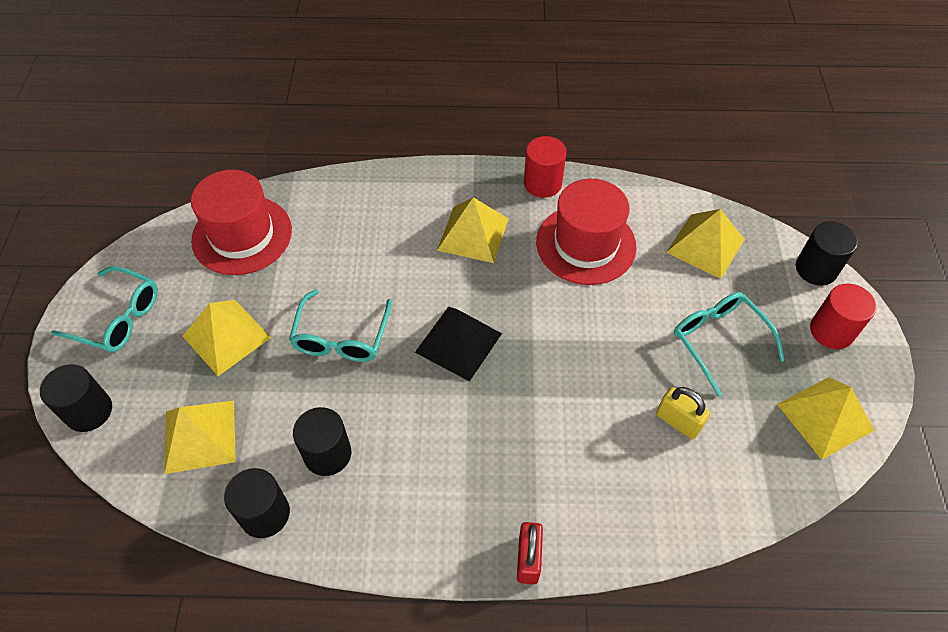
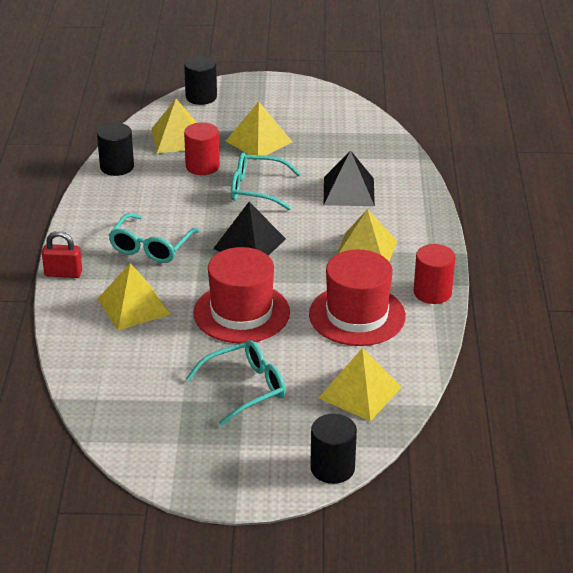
camera: 90 degrees right, 20 degrees down
turquoise glasses [51,266,158,352] -> turquoise glasses moved to [109,213,199,263]
red hat [191,169,292,275] -> red hat moved to [194,247,290,343]
black cylinder [293,407,351,476] -> none
yellow padlock [656,387,710,439] -> none
yellow pyramid [777,377,875,460] -> yellow pyramid moved to [97,263,171,330]
red cylinder [810,283,877,349] -> red cylinder moved to [184,122,220,175]
none -> black pyramid [324,150,375,206]

